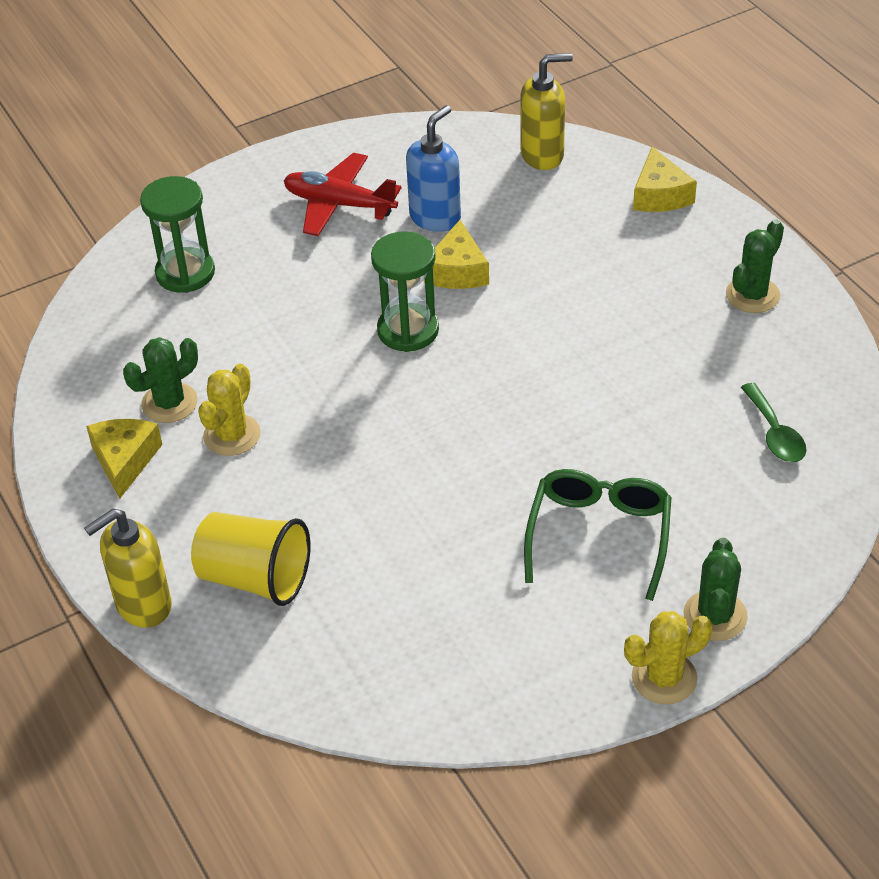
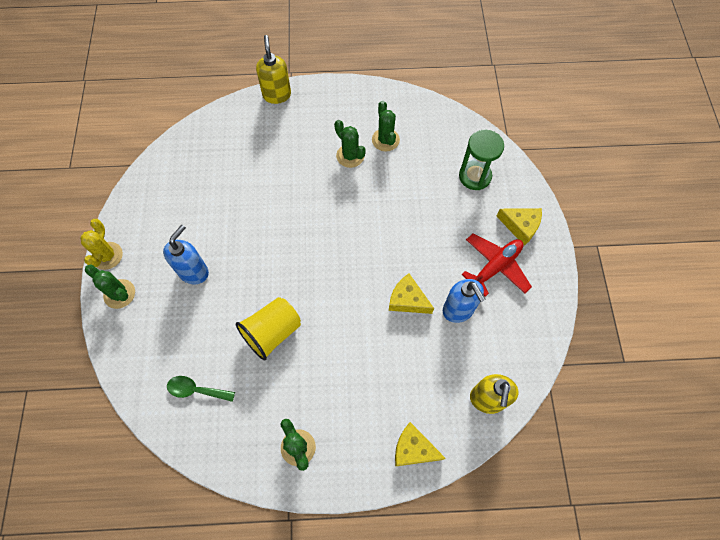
camera: 115 degrees right, 20 degrees up
yellow cheese [86,419,162,499] -> yellow cheese moved to [496,208,542,246]
yellow cup [191,512,311,606] -> yellow cup moved to [236,297,301,360]
yellow cactus [198,364,261,456] -> green cactus [334,120,366,168]
green hourglass [371,231,439,352] -> none
green glasses [524,469,672,601] -> blue soap dispenser [163,225,209,284]

